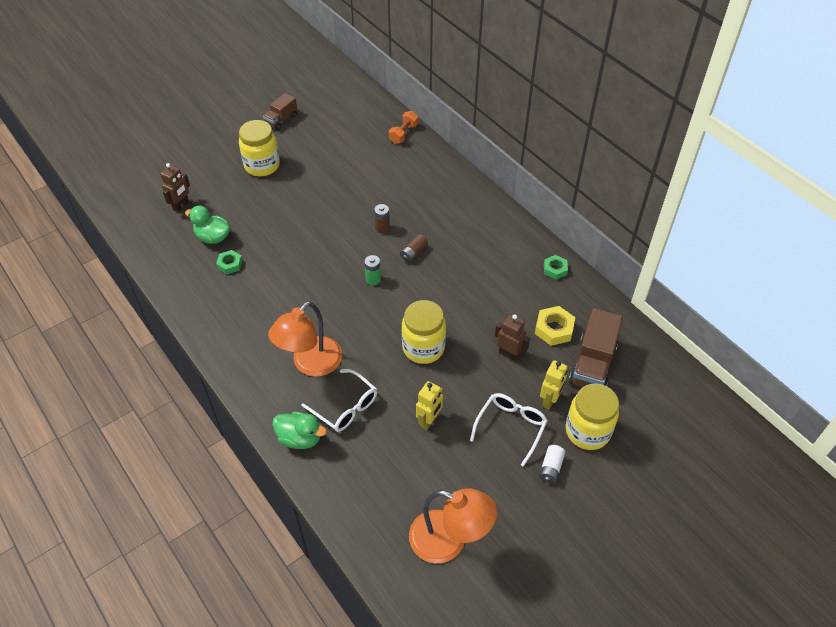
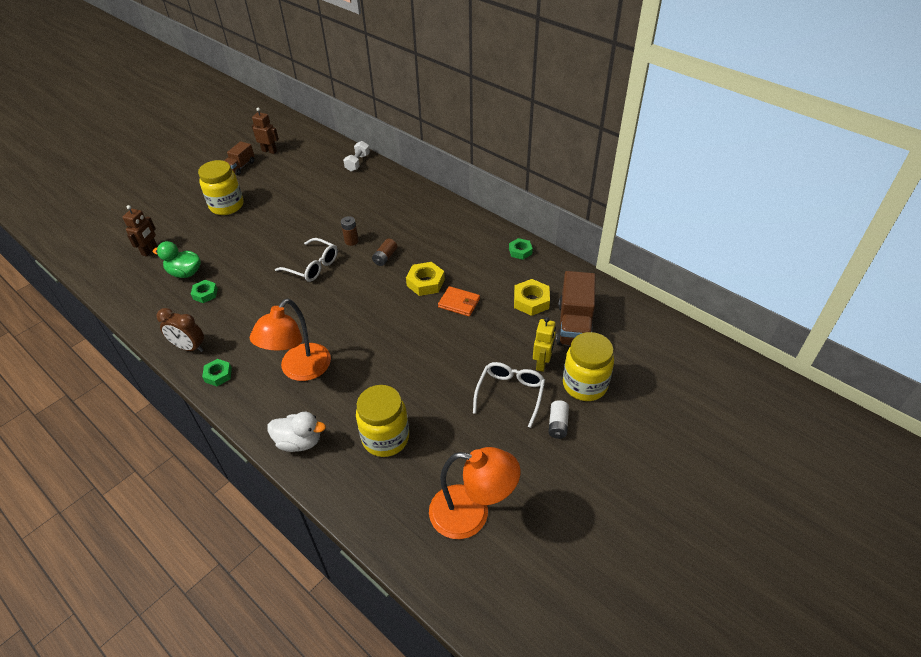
camera: 10 degrees left, 5 degrees down
green duck [272,412,327,449] -> white duck [267,412,326,452]
white glasses [301,369,377,432] -> white glasses moved to [275,238,338,282]
green battery [364,255,381,285] -> none
orange dumbbell [389,111,418,144] -> white dumbbell [343,141,370,172]
yellow jar [402,300,446,364] -> yellow jar moved to [356,385,409,457]
yellow robot [416,381,443,430] -> none
brown robot [495,314,530,361] -> brown robot moved to [252,108,279,154]
none -> brown clock [156,308,204,352]
none -> green nut [202,359,232,386]
none -> yellow nut [406,262,445,296]
none -> orange wallet [438,286,480,317]

